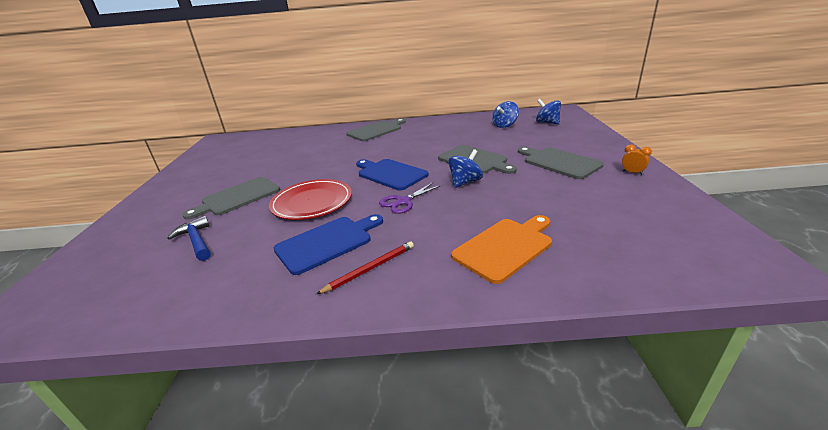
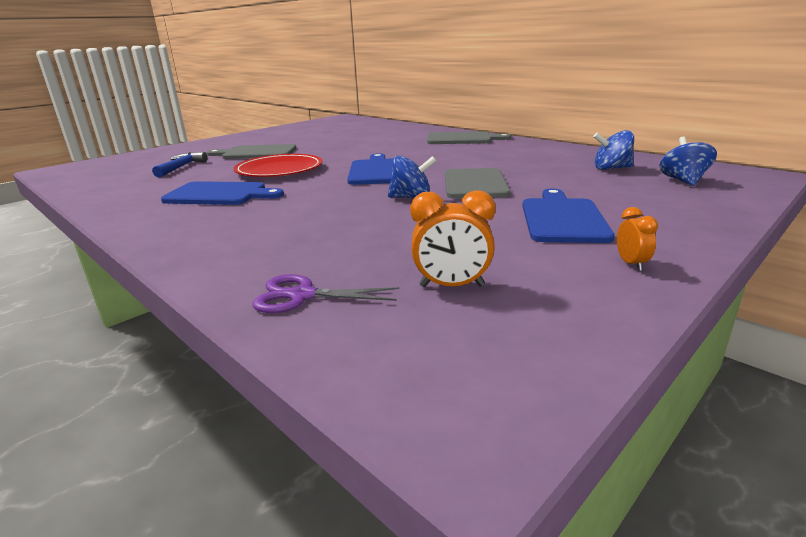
camera: 45 degrees right, 5 degrees down
red pencil [317,241,414,294] -> none
purple scissors [379,182,442,214] -> purple scissors moved to [252,274,399,313]
orange cutting board [451,215,552,284] -> none
grey cutting board [518,147,604,179] -> blue cutting board [522,189,615,243]
none -> orange clock [410,191,496,287]

